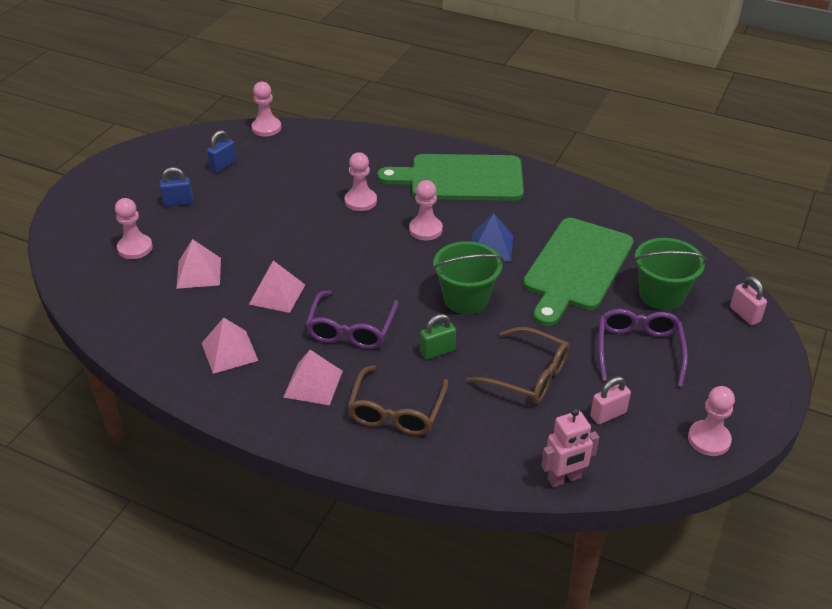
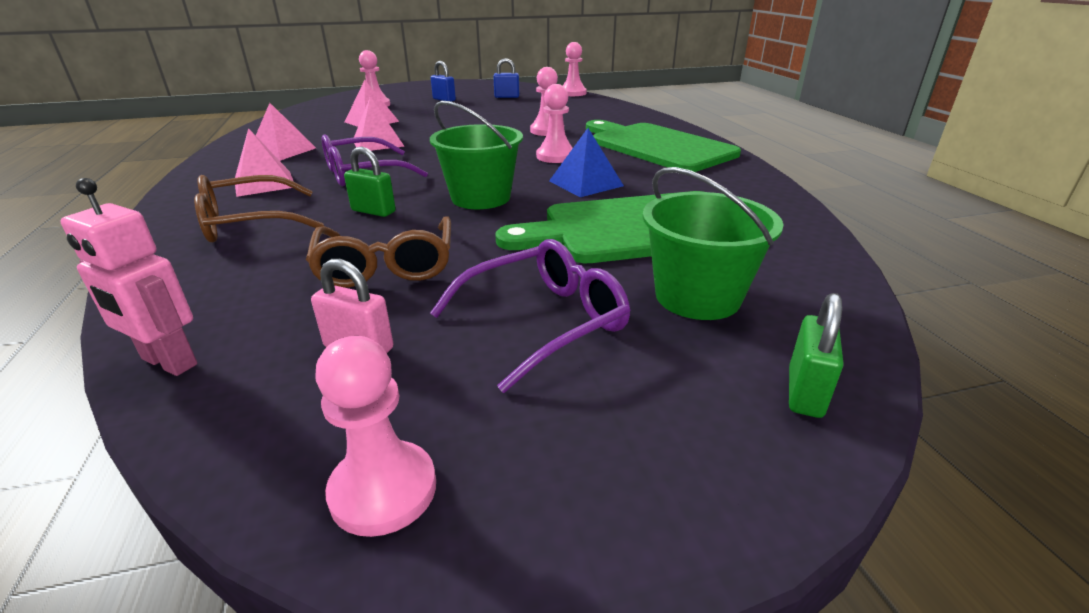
camera: 50 degrees right, 10 degrees down
pink padlock [730,276,767,325] -> green padlock [789,293,844,418]

